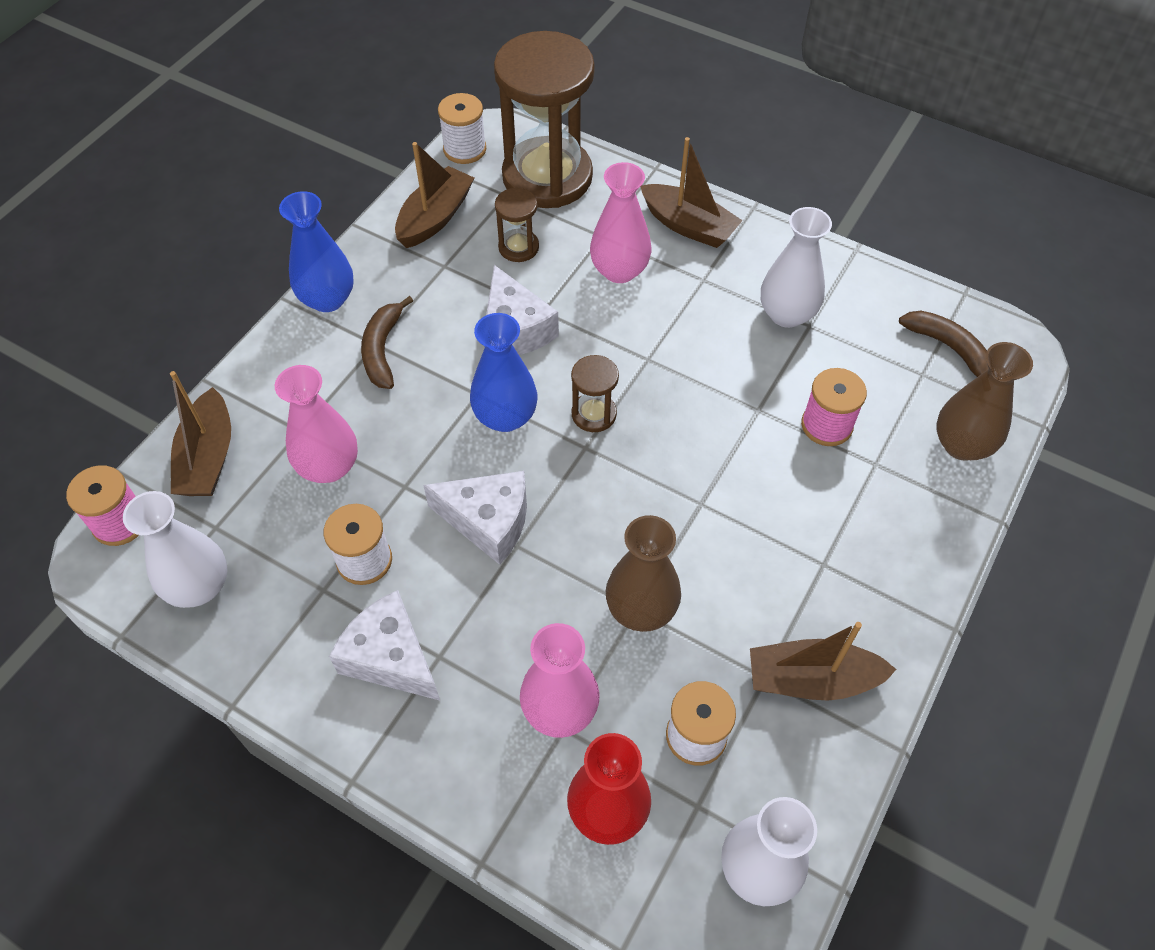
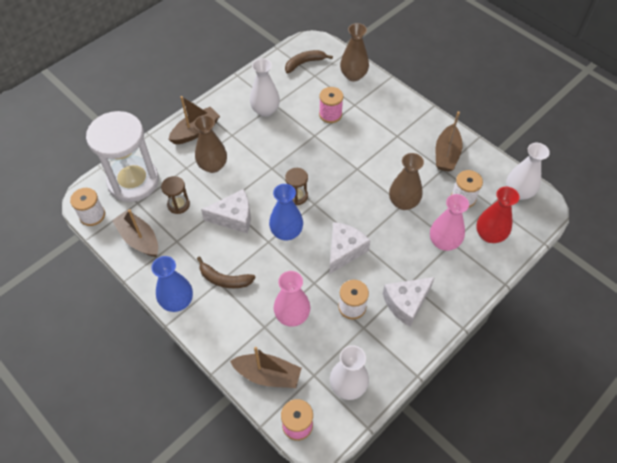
camera: 75 degrees left, 0 degrees up
brown hourglass [494,31,595,208] -> white hourglass [86,111,159,202]
pink vase [590,162,651,283] -> brown vase [194,115,227,173]

